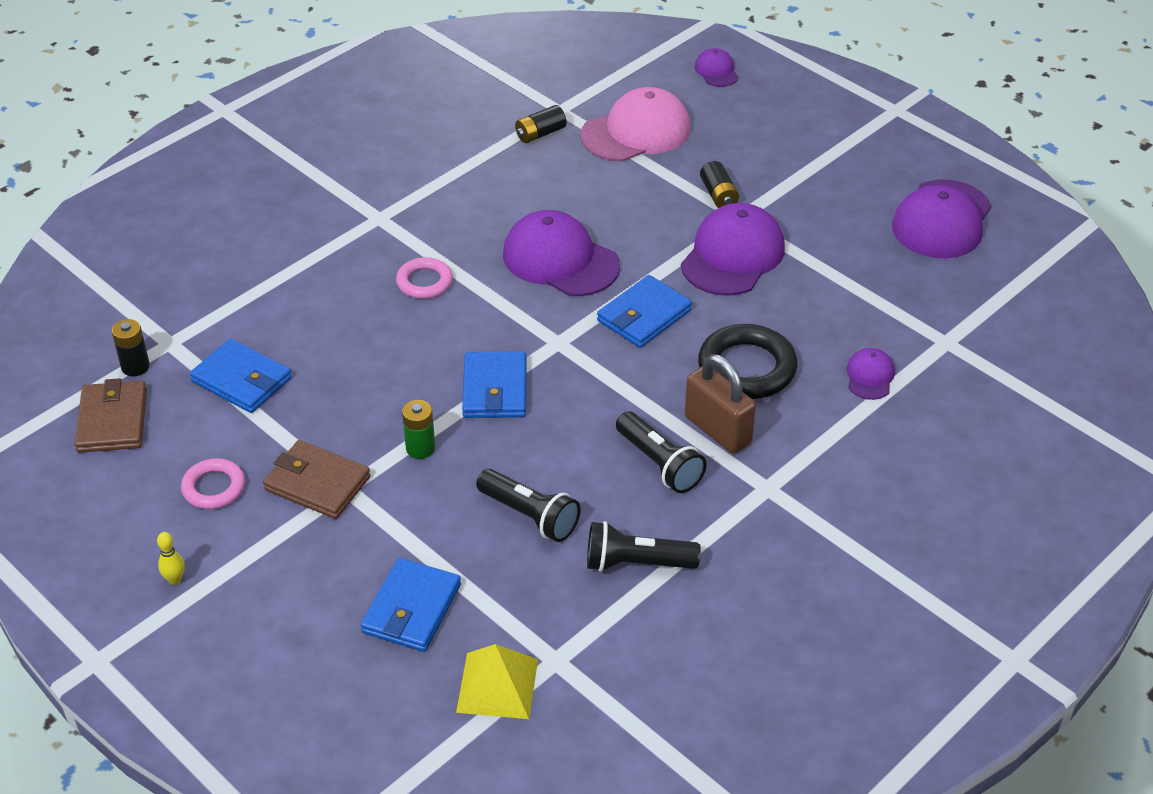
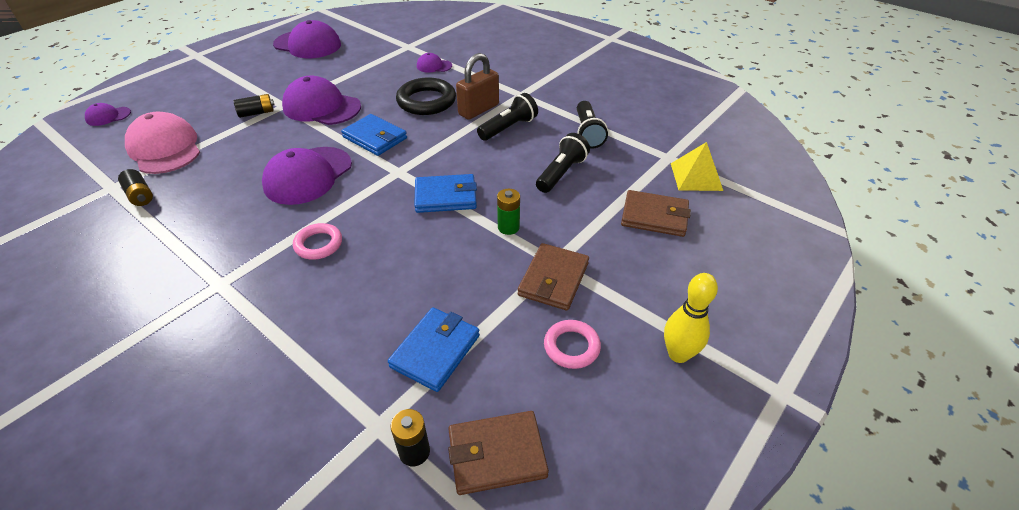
camera: 95 degrees left, 0 degrees up
yellow bowling pin [157,532,185,585] -> yellow bowling pin [664,273,718,363], size x1.90
blue wallet [361,558,461,652] -> brown wallet [621,190,691,237]

